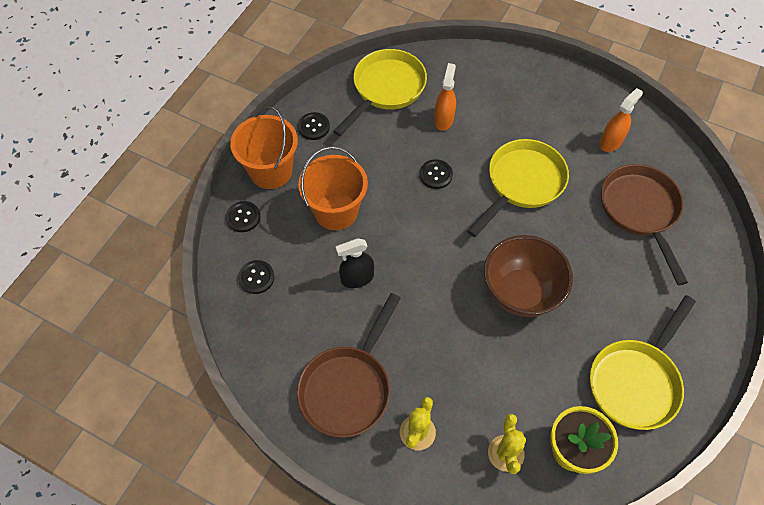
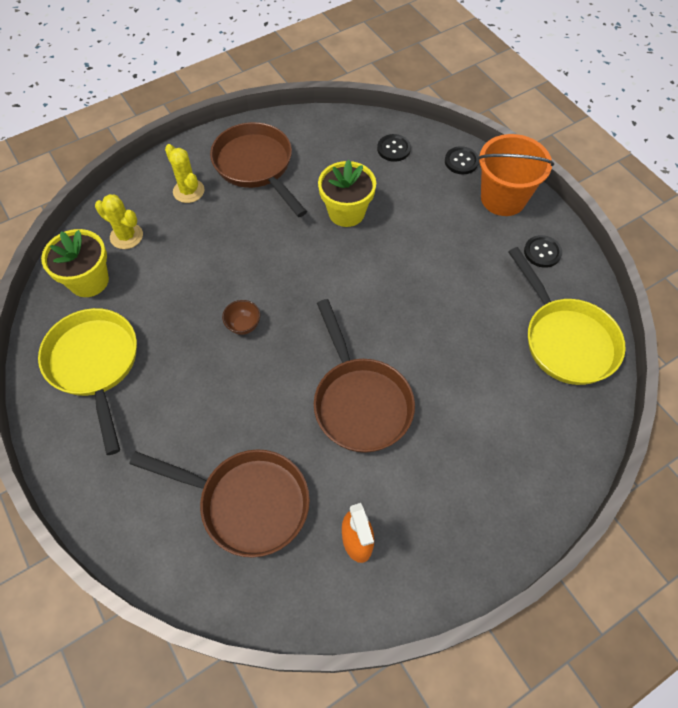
camera: 120 degrees right, 0 degrees up
orange bucket [298,146,368,230] -> none
black spray bottle [336,238,374,288] -> yellow flower pot [318,159,376,227]
black button [420,159,453,189] -> none
orange spray bottle [434,63,456,131] -> none
yellow pan [467,139,569,237] -> brown pan [314,299,415,453]
brown bowl [484,235,573,317] -> brown bowl [222,300,260,335], size x0.41

